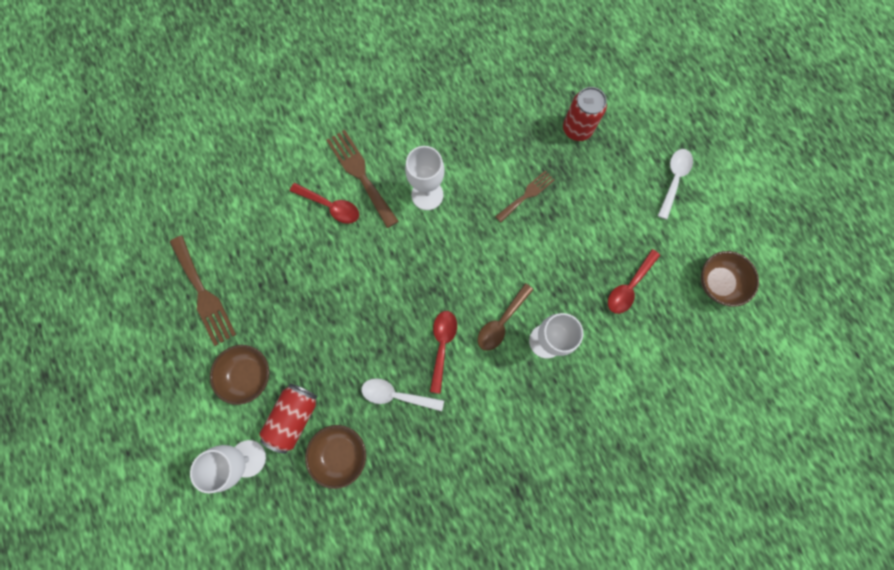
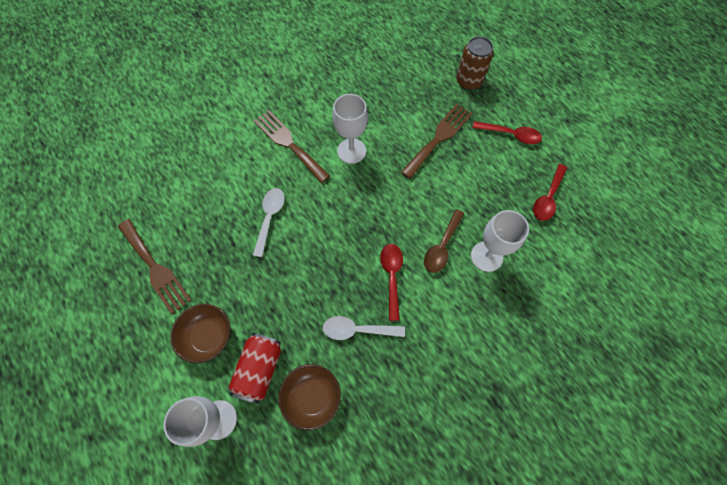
camera: 10 degrees left, 10 degrees down
red spoon [290,183,359,224] -> red spoon moved to [472,121,542,144]
brown fork [495,171,554,222] -> brown fork [401,104,472,179], size x1.60
red can [563,87,607,141] -> brown can [456,37,494,90]
white spoon [658,149,693,219] -> white spoon moved to [253,188,285,257]
brown bowl [701,251,759,307] -> none

